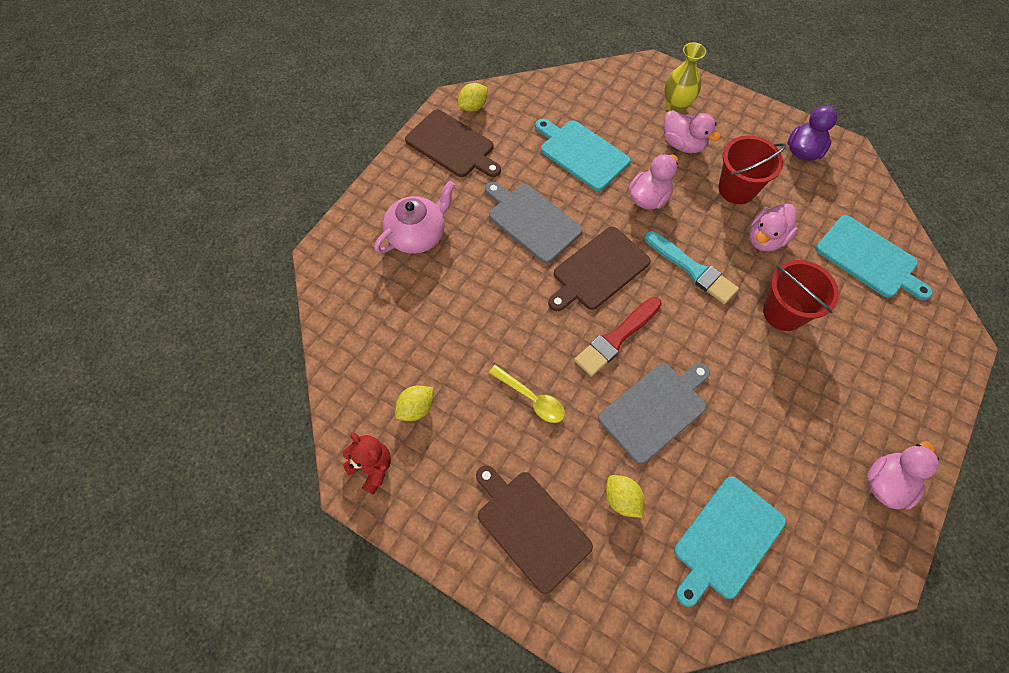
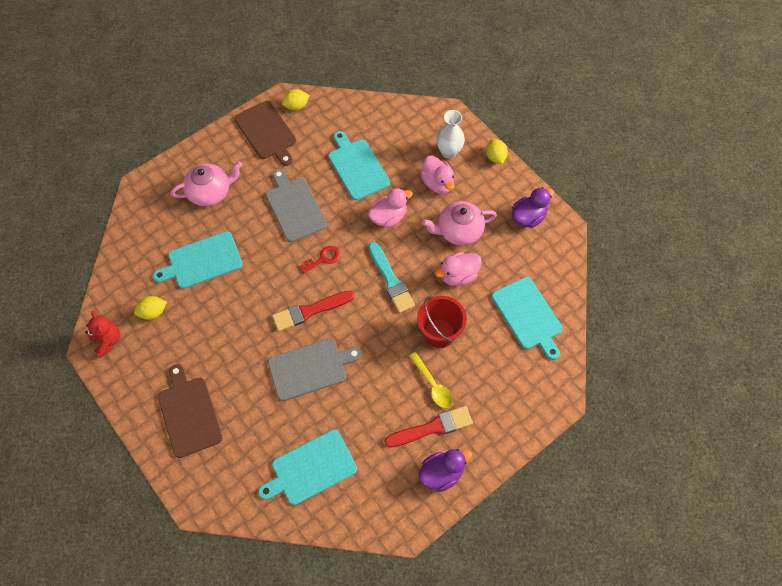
camera: 20 degrees right, 0 degrees up
yellow spoon [489,365,565,423] -> yellow spoon moved to [409,352,453,408]
brown cutting board [548,227,651,311] -> red key [300,246,340,273]
yellow lemon [606,475,644,518] -> yellow lemon moved to [486,139,508,164]
yellow vase [664,42,706,114] -> white vase [436,110,465,159]
red bucket [718,135,786,204] -> pink teapot [422,201,497,245]
pink duck [866,441,939,509] -> purple duck [419,449,472,492]
none -> turquoise cutting board [153,231,243,289]
none -> red brush [384,406,473,447]

